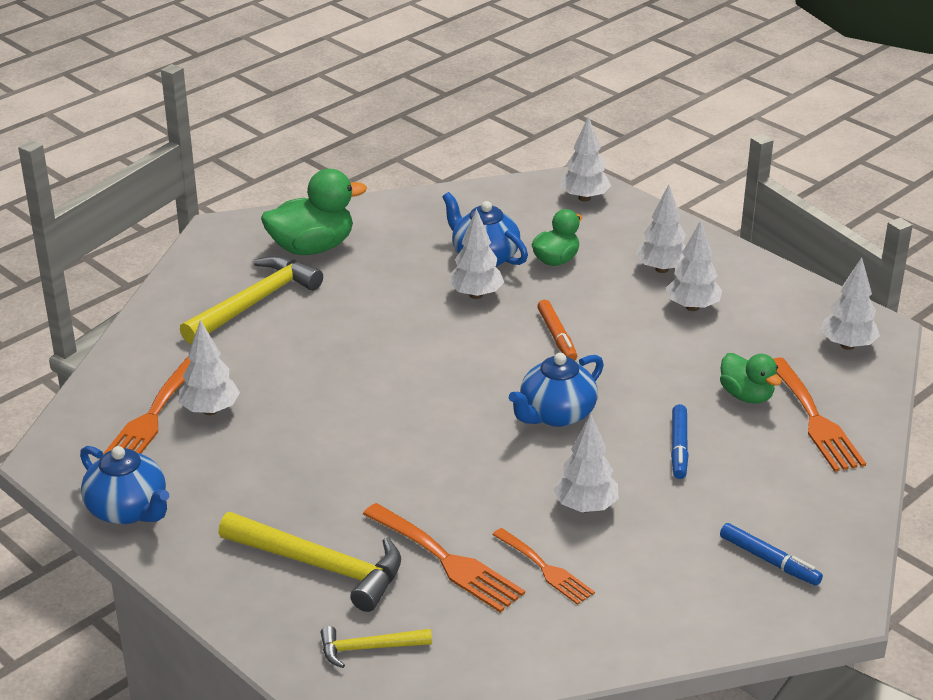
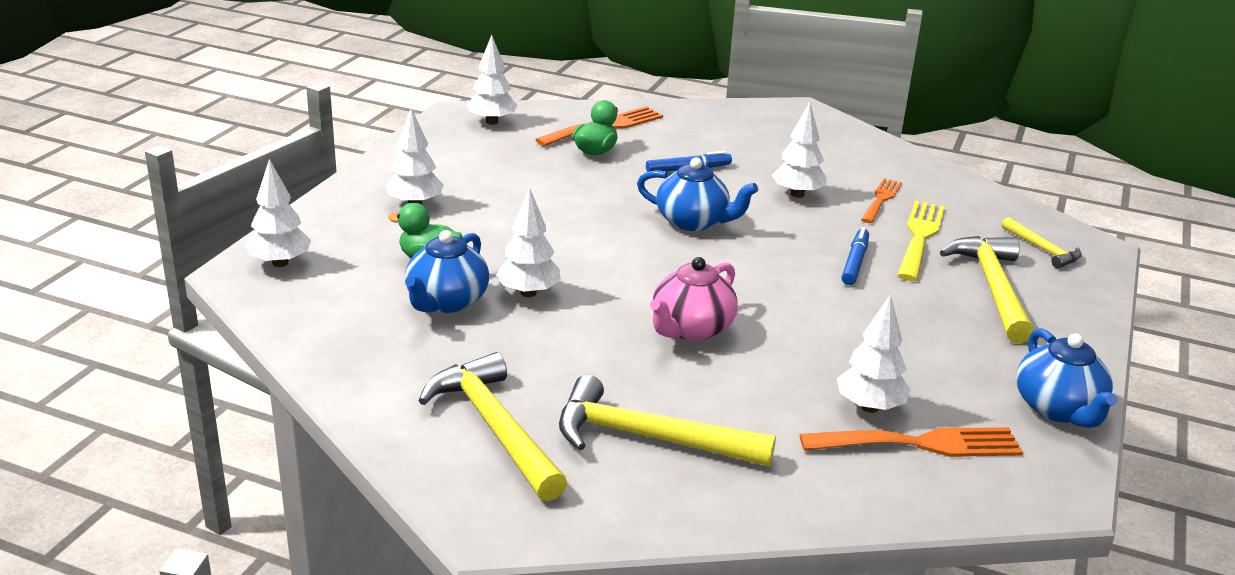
camera: 115 degrees left, 5 degrees down
blue teapot [80,446,169,524] -> blue teapot turned 150 degrees clockwise [1016,328,1117,428]
green duck [261,169,367,255] -> yellow hammer [419,352,567,501]
orange fork [363,503,525,613] -> yellow fork [897,201,945,281]
orange marker [537,300,577,360] -> none
white tree [666,220,722,311] -> none
blue marker [720,523,823,586] -> blue marker moved to [842,227,869,285]
none -> pink teapot [650,257,738,341]

